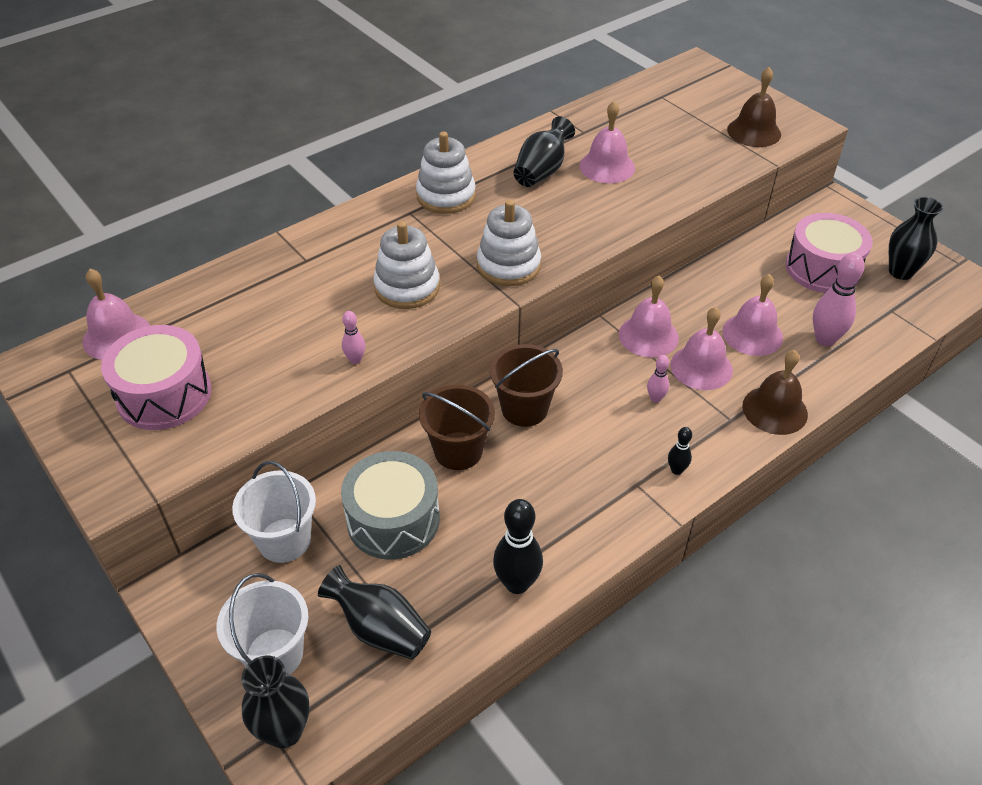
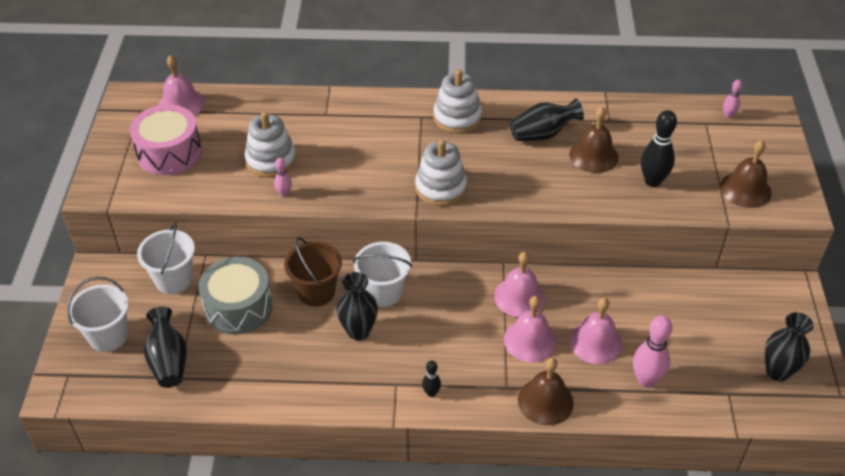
camera: 40 degrees right, 0 degrees up
black vase [242,656,309,748] -> black vase moved to [336,272,378,341]
white stacking toy [373,221,440,309] -> white stacking toy moved to [245,112,297,178]
brown bucket [490,344,563,427] -> white bucket [353,242,412,307]
black bowling pin [493,499,543,594] -> black bowling pin moved to [641,110,677,187]
pink bell [579,101,635,183] -> brown bell [569,106,618,173]
pink bowling pin [647,355,669,403] -> pink bowling pin moved to [723,80,742,118]
pink drum [785,213,873,293] -> none

